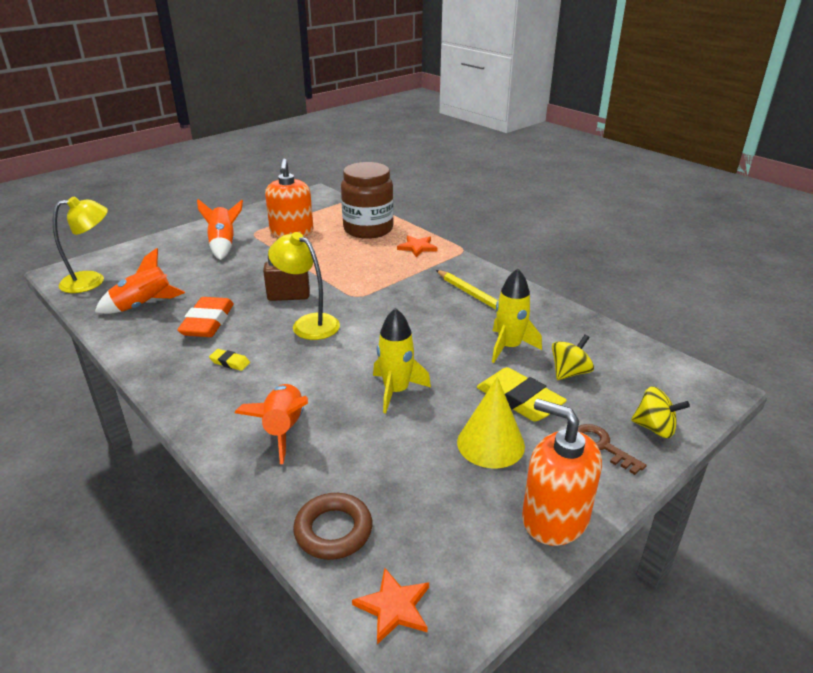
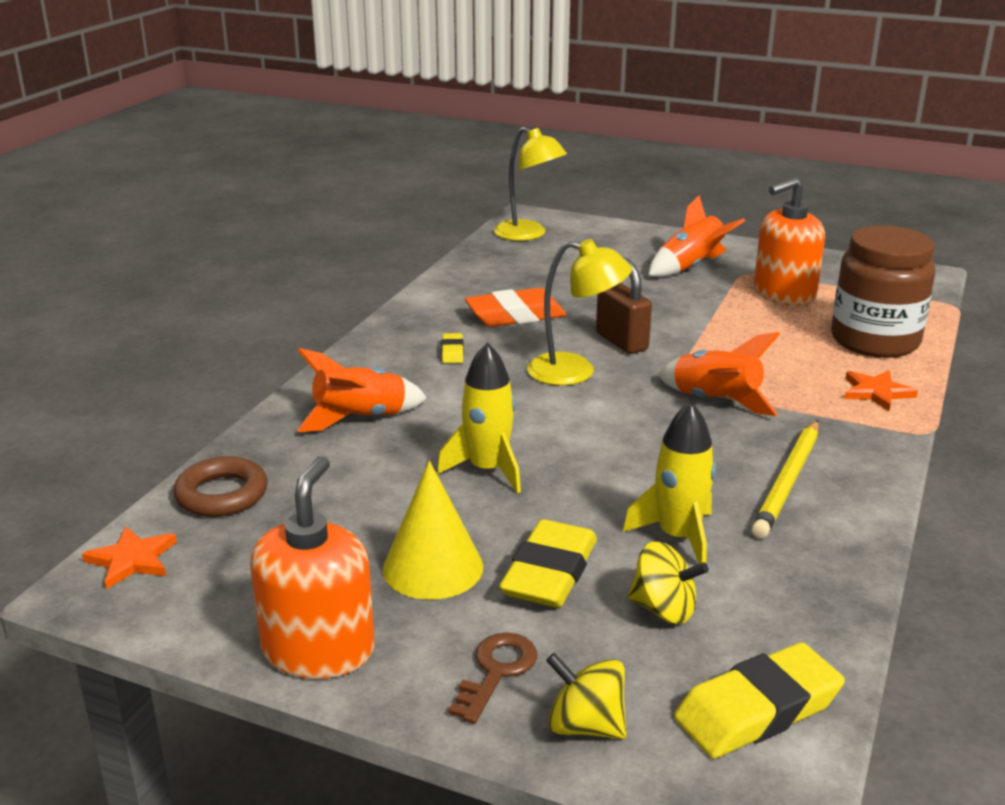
camera: 65 degrees right, 5 degrees down
orange rocket [95,248,185,314] -> orange rocket moved to [658,332,780,416]
yellow lamp [268,232,340,340] -> yellow lamp turned 90 degrees clockwise [527,239,632,386]
yellow spinning top [631,386,690,438] -> yellow spinning top turned 120 degrees clockwise [546,653,627,739]
none -> yellow eraser [674,642,845,759]

